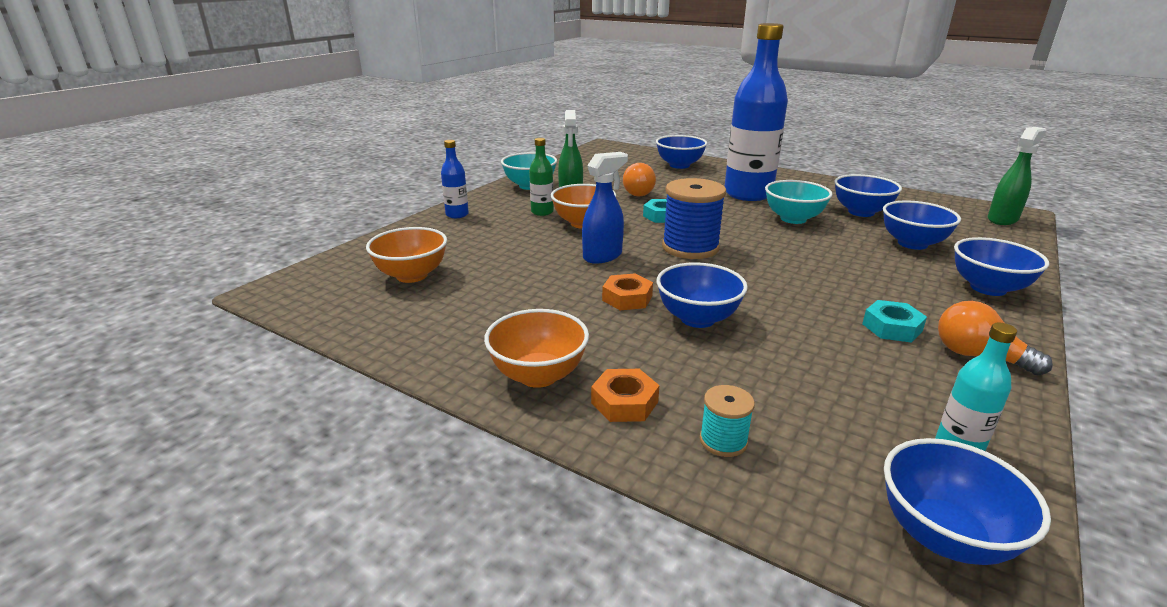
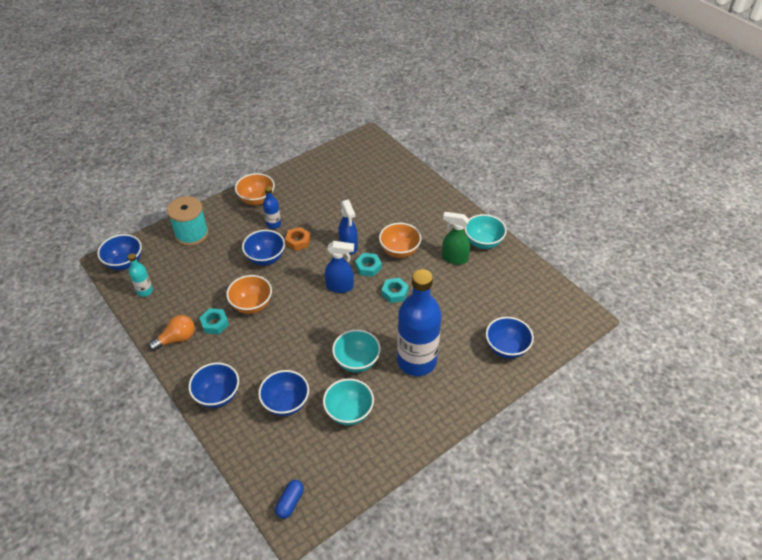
camera: 110 degrees right, 20 degrees up
orange bowl [366,227,447,283] -> orange bowl moved to [226,275,272,314]
blue bottle [441,140,469,218] -> blue bottle moved to [263,186,281,229]
green bottle [529,138,554,216] -> none
orange nut [591,369,659,422] -> none
orange light bulb [623,163,656,197] -> none
blue spool [662,178,726,259] -> blue spray bottle [325,241,354,293]
turquoise spool [700,385,755,457] -> turquoise spool [167,196,208,246], size x1.99
blue bowl [834,174,902,217] -> turquoise bowl [323,378,374,425]
green spray bottle [988,127,1047,225] -> blue capsule [275,480,304,519]
none -> turquoise nut [355,253,382,277]

